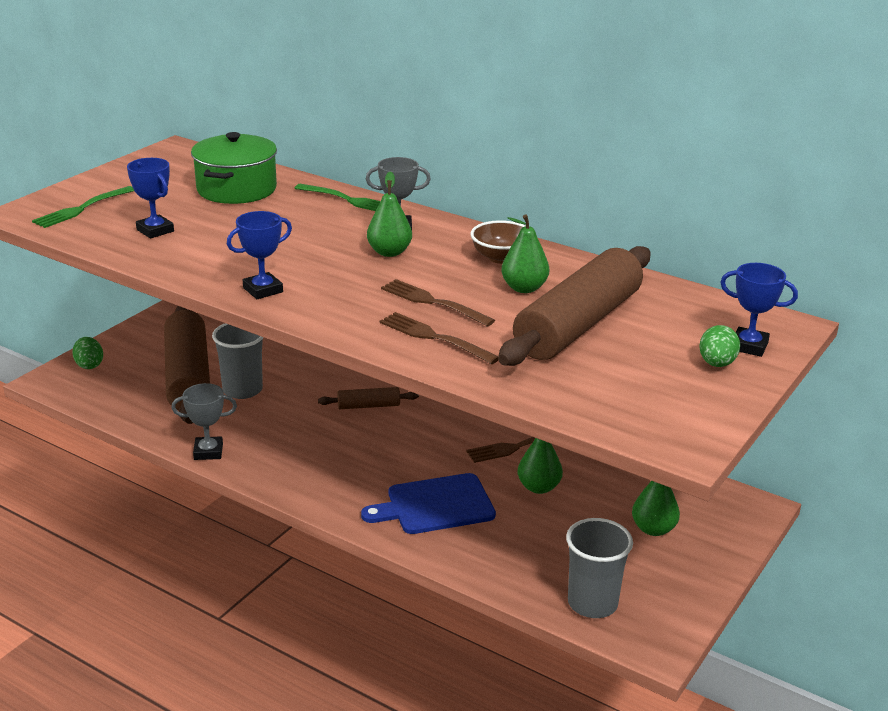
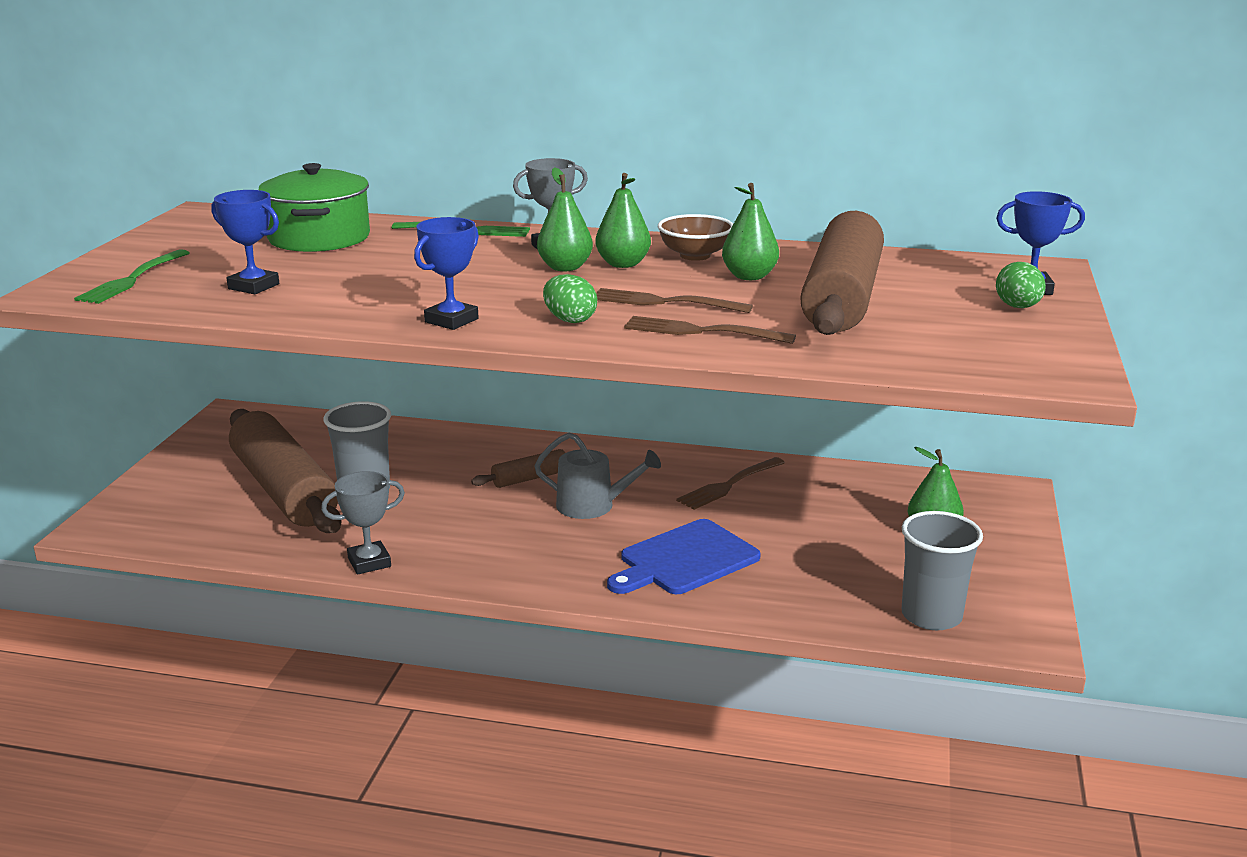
camera: 20 degrees left, 5 degrees down
green egg [72,337,103,369] -> green egg moved to [543,274,597,323]
green pear [518,438,563,494] -> green pear moved to [595,173,651,268]
none -> grey watering can [534,432,661,519]

